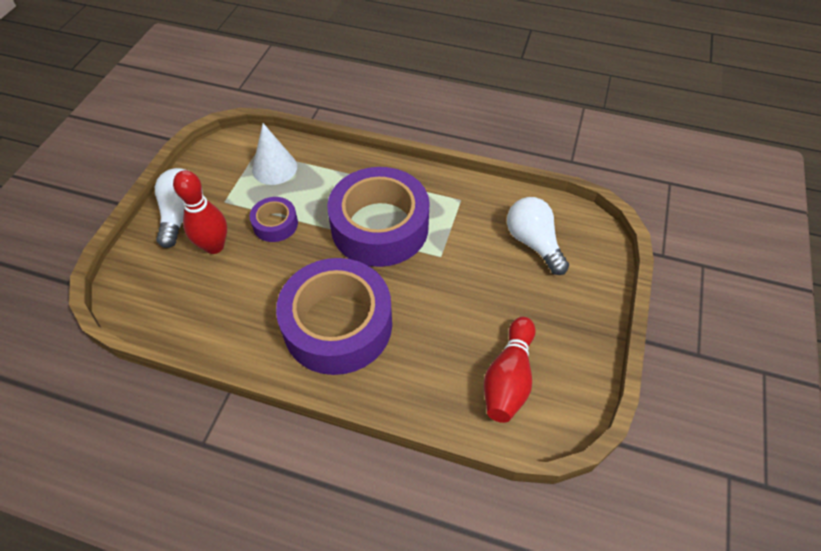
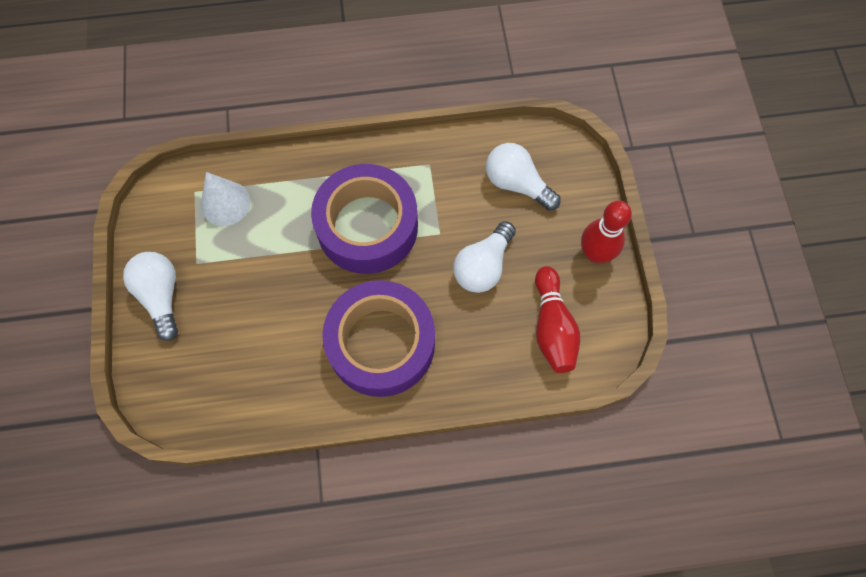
camera: 25 degrees left, 15 degrees up
red bowling pin [173,170,227,254] -> red bowling pin moved to [581,201,632,263]
purple tape [250,197,298,242] -> none
none -> white light bulb [453,221,516,293]

